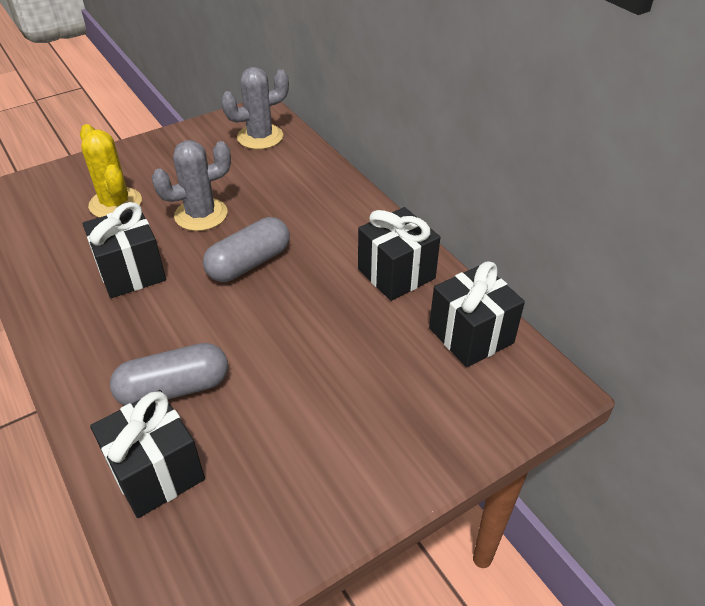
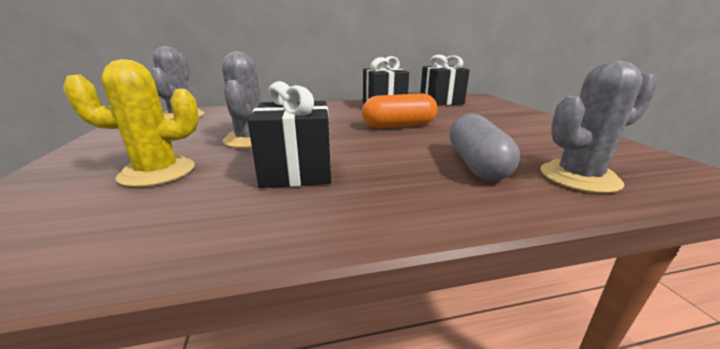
camera: 70 degrees left, 20 degrees down
black gift [90,390,205,518] -> grey cactus [540,61,658,193]
grey capsule [203,217,290,282] -> none
none -> orange capsule [362,93,437,128]

